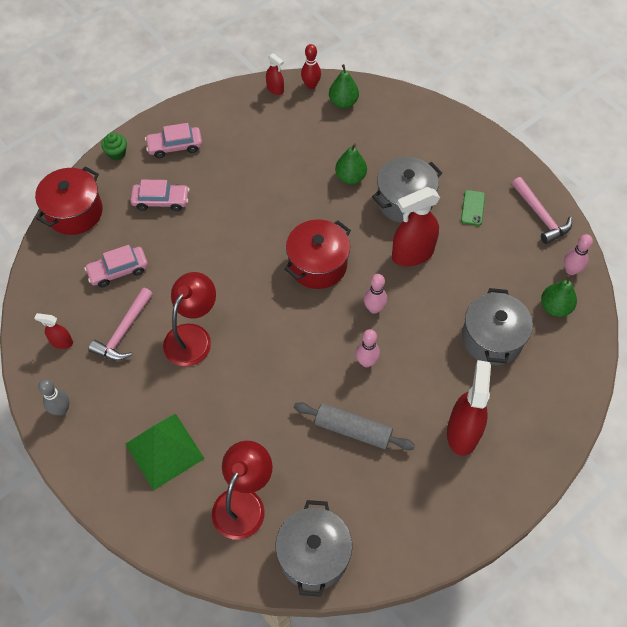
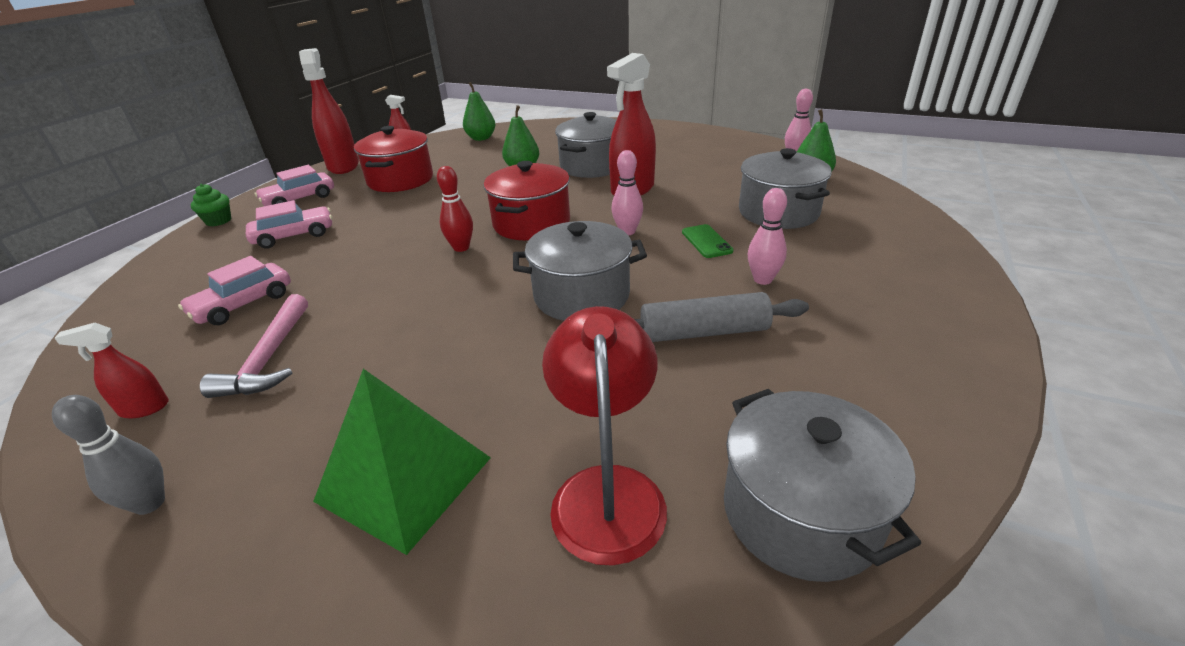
camera: 25 degrees left, 25 degrees down
red pot [35,166,103,235] -> red pot moved to [354,126,433,192]
red lamp [163,272,216,366] -> none
red bowling pin [301,44,321,89] -> red bowling pin moved to [437,166,473,252]
pink bowling pin [356,329,380,367] -> pink bowling pin moved to [748,188,787,285]
red spray bottle [447,360,491,456] -> red spray bottle moved to [299,48,359,174]
green phone [461,190,485,226] -> green phone moved to [682,224,734,258]
pink hammer [512,177,572,244] -> none
none -> grey pot [513,221,647,321]

